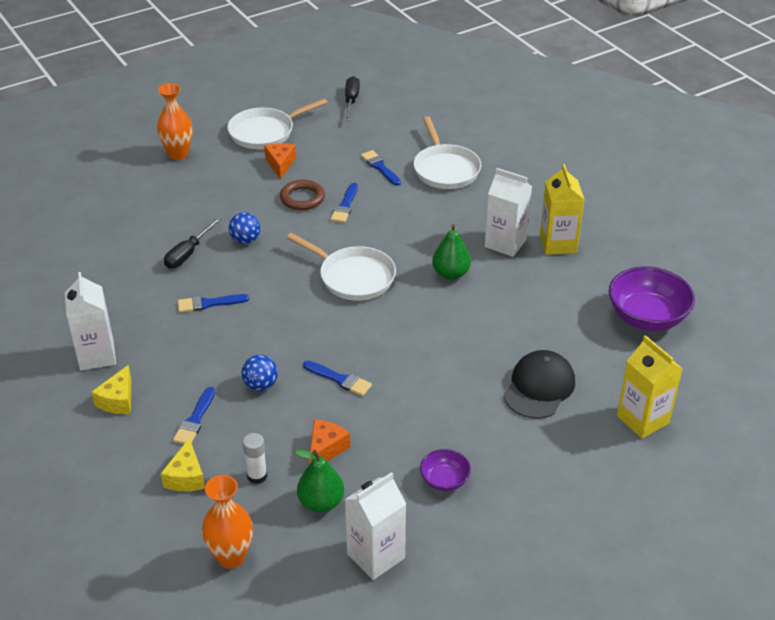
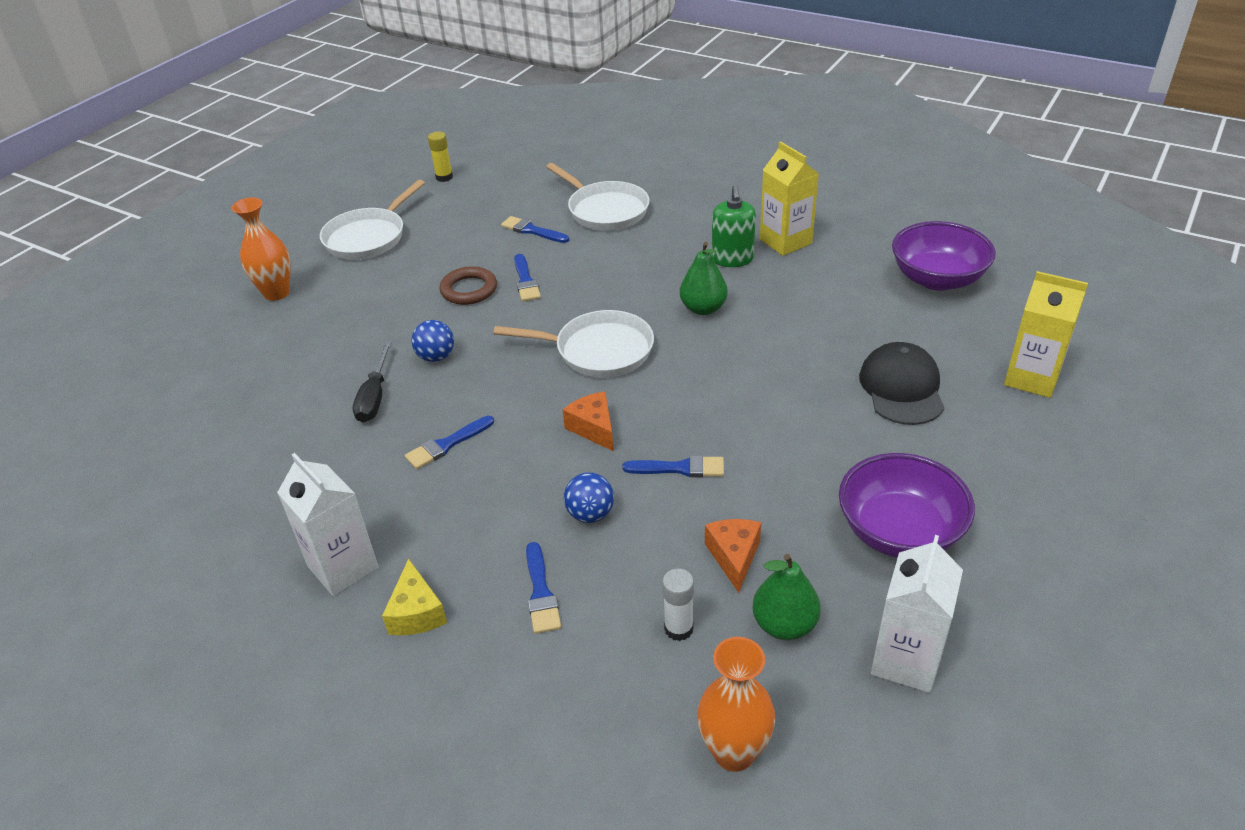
camera: 25 degrees left, 0 degrees up
yellow cheese [161,438,205,492] -> none
orange cheese [264,143,296,179] -> orange cheese moved to [563,392,614,451]
black screwdriver [345,76,360,120] -> yellow glue stick [428,132,453,182]
purple bowl [420,449,471,492] -> purple bowl [839,453,975,558], size x1.91
white carton [485,168,532,257] -> green soap dispenser [712,185,756,267]

